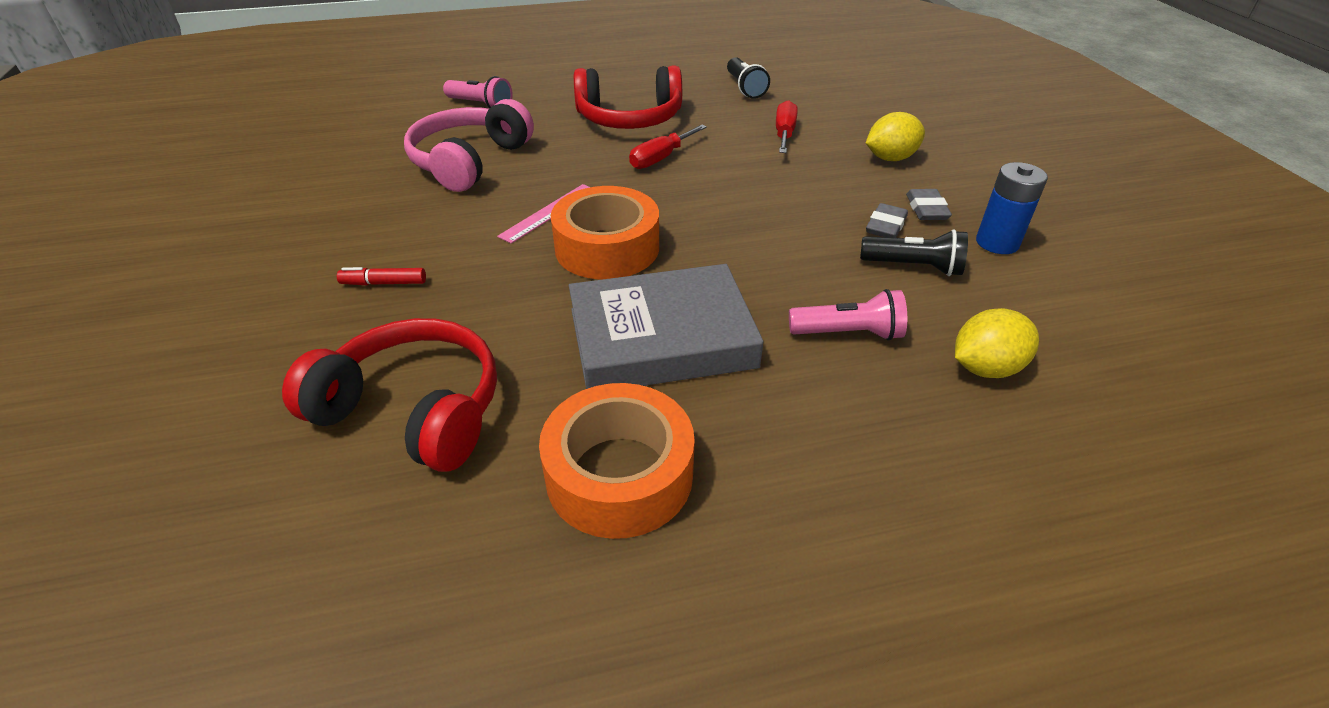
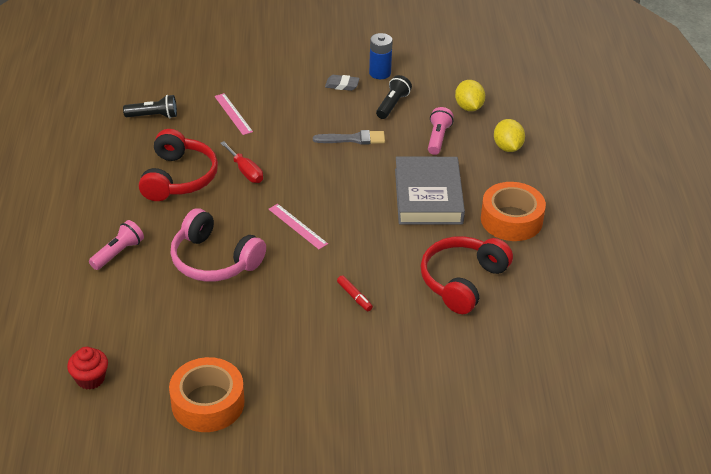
camera: 80 degrees left, 0 degrees up
red marker [337,267,426,285] -> red marker turned 45 degrees counterclockwise [337,275,373,311]
orange tape [551,186,659,279] -> orange tape moved to [169,357,245,432]
red screwdriver [776,100,798,153] -> pink ruler [214,93,253,135]
yellow lemon [866,112,925,161] -> yellow lemon moved to [494,119,525,152]
grey eraser [866,203,908,238] -> none
none -> red cupcake [67,347,108,390]
none -> grey brush [313,130,385,145]

